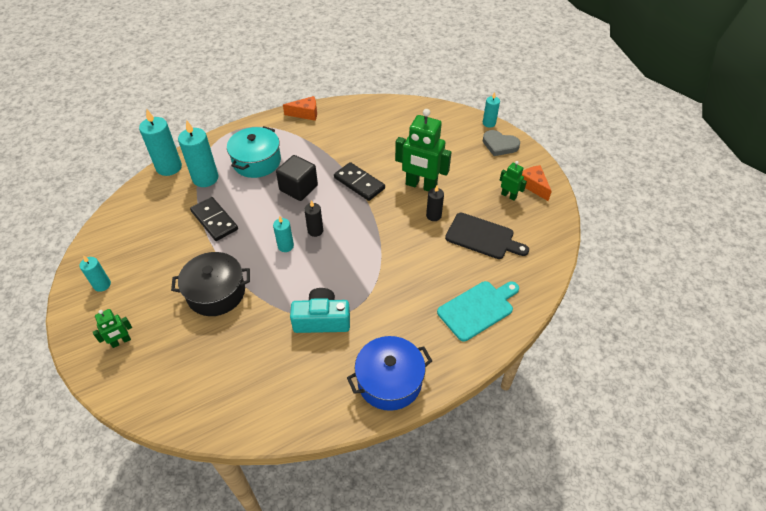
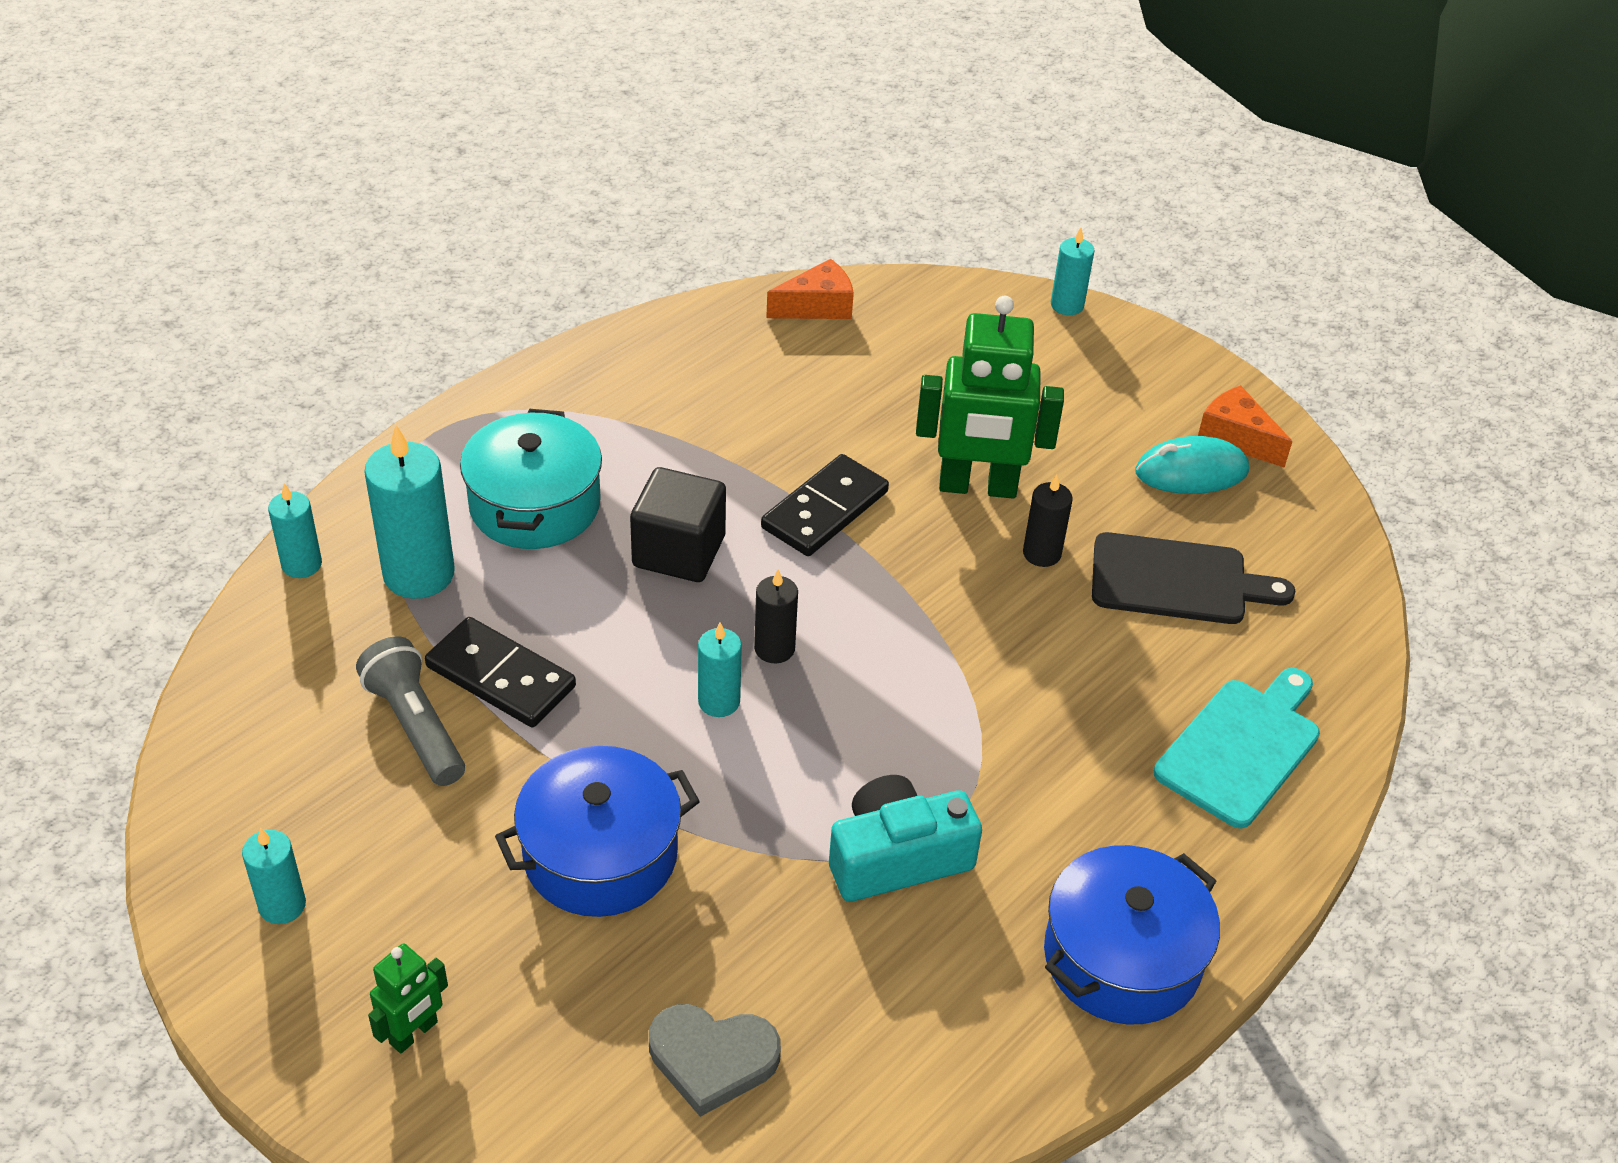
camera: 20 degrees left, 5 degrees down
turquoise candle [139,109,182,176] -> turquoise candle [268,483,322,578], size x0.56
black pot [171,252,250,316] -> blue pot [495,746,700,917]
orange cheese [283,96,317,121] -> orange cheese moved to [766,259,854,319]
black domino [334,162,385,201] -> black domino turned 75 degrees counterclockwise [761,454,889,556]
grey heart [483,130,520,156] -> grey heart moved to [649,1004,781,1117]
green robot [500,161,527,201] -> turquoise mouse [1135,436,1249,494]
none -> grey flashlight [356,636,465,786]

